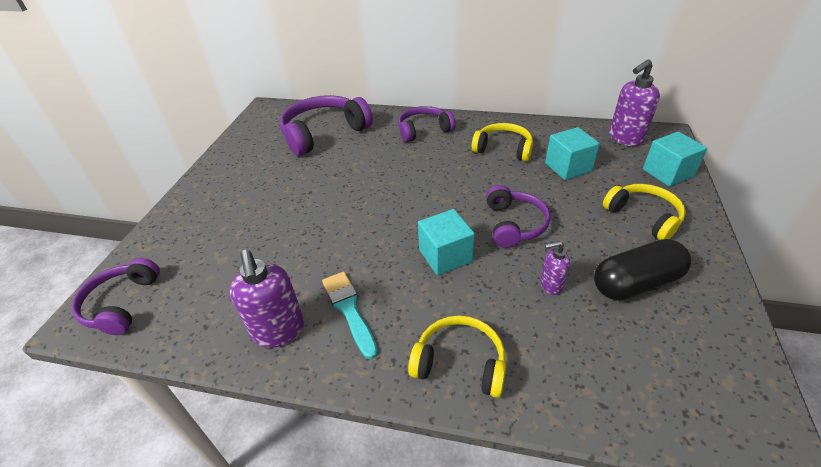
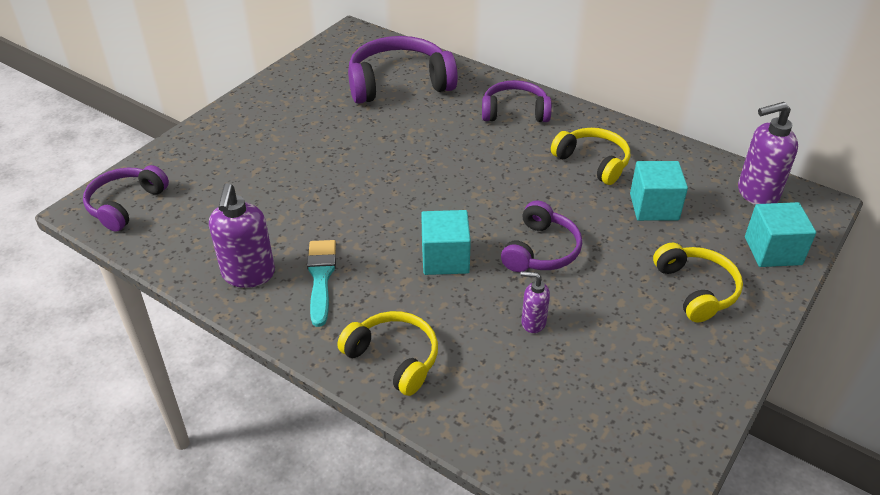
camera: 20 degrees right, 0 degrees up
black capsule [594,239,691,300] -> none

